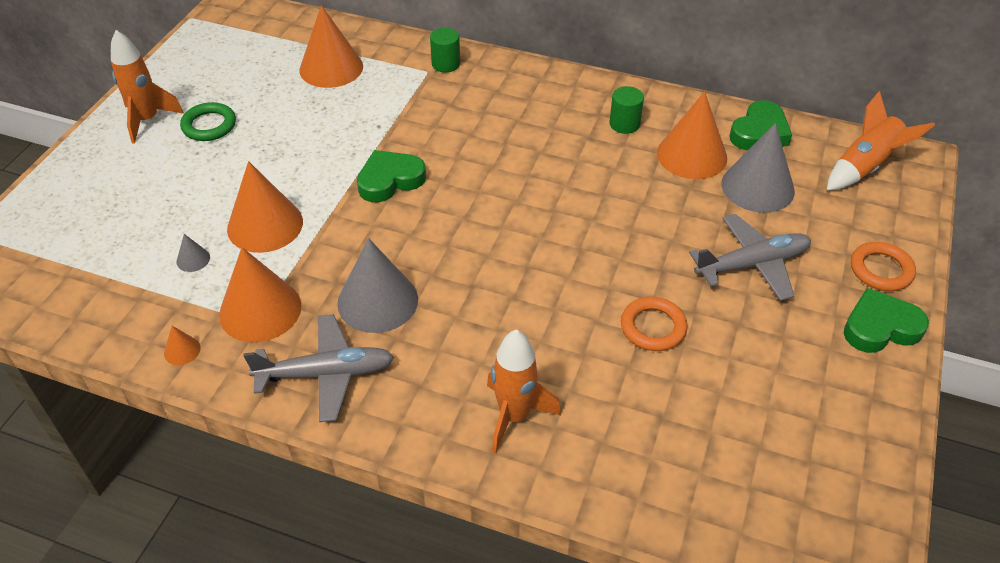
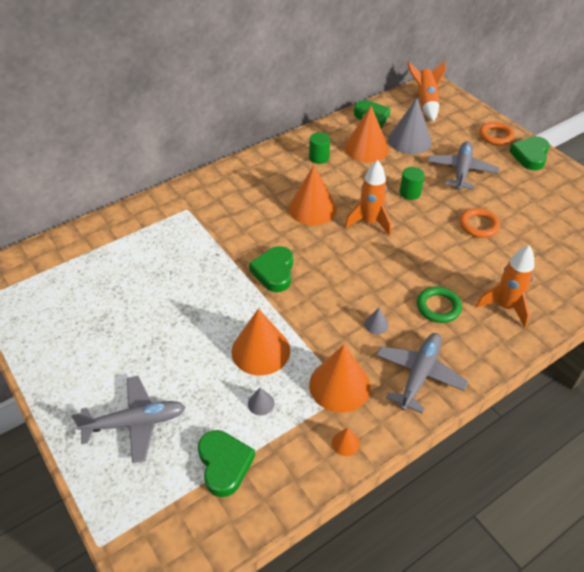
camera: 55 degrees left, 0 degrees up
orange rocket [111,30,184,144] -> orange rocket moved to [345,160,391,236]
green ring [180,102,236,141] -> green ring moved to [417,287,462,323]
orange cone [299,5,363,88] -> orange cone moved to [288,165,337,225]
grey cone [337,238,418,333] -> grey cone [364,308,389,334], size x0.43
green cylinder [430,28,460,72] -> green cylinder moved to [400,167,425,200]
none -> grey plane [72,376,186,463]
none -> green heart [198,430,255,497]

